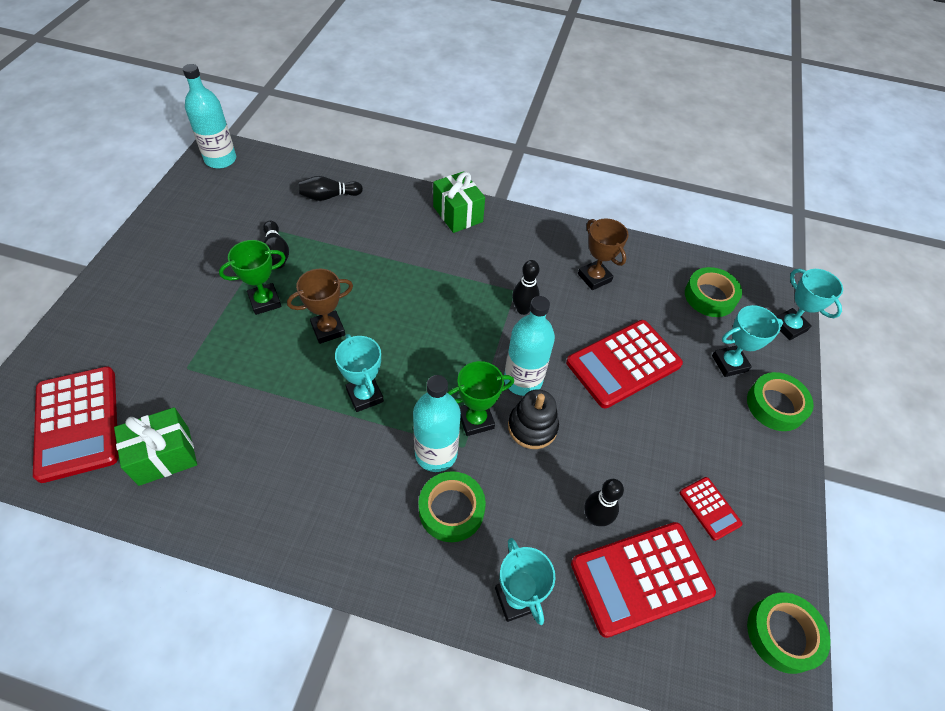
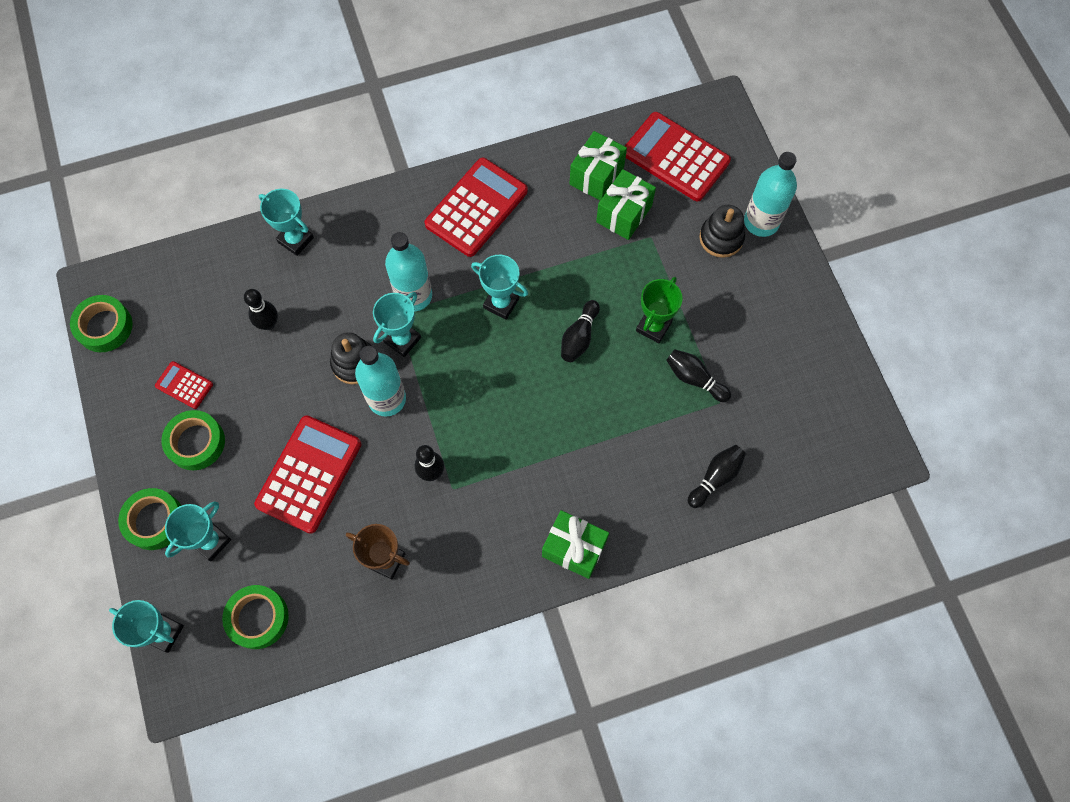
camera: 150 degrees right, 15 degrees up
turquoise bottle [183,64,236,169] -> turquoise bottle moved to [744,152,797,237]
brown trophy [287,269,353,344] -> black bowling pin [561,300,600,362]
green tape [419,471,486,542] -> green tape moved to [162,410,225,470]
green trophy [447,361,514,436] -> turquoise trophy [373,292,421,357]
red calculator [571,522,716,638] -> red calculator moved to [425,158,528,257]
none -> green gift [596,169,656,240]
none -> black stacking toy [699,205,745,258]

